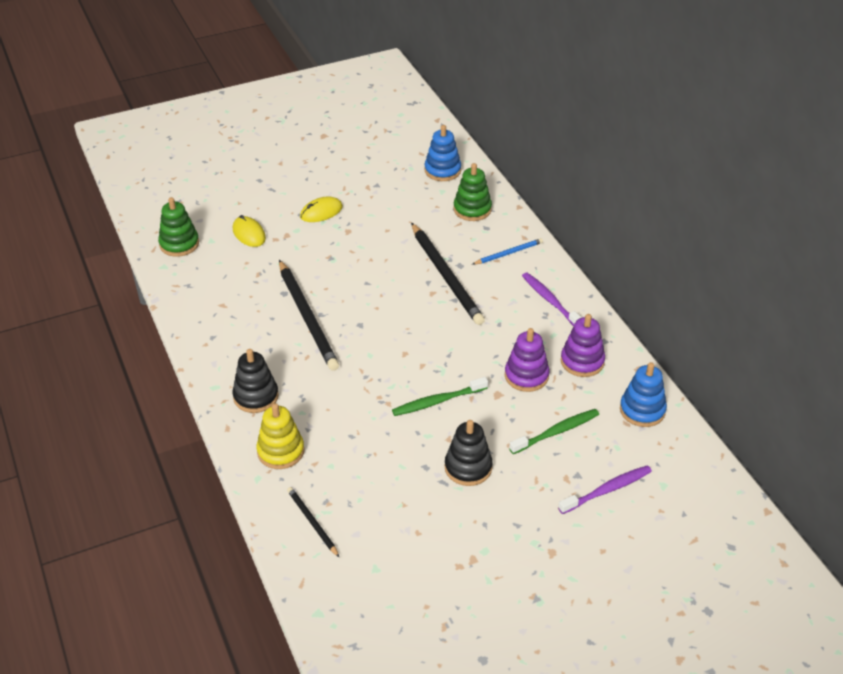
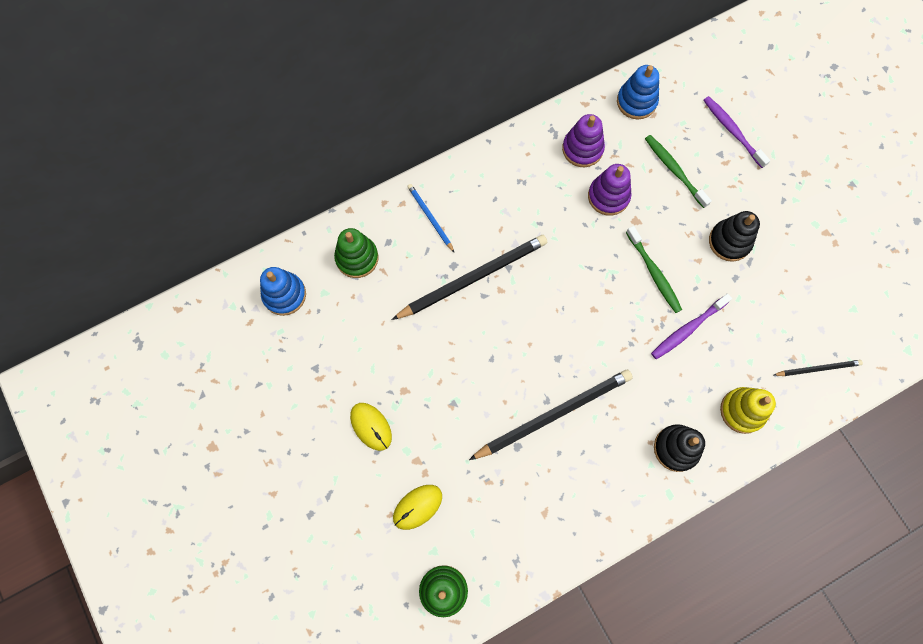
camera: 95 degrees left, 30 degrees up
black pencil [287,487,339,557] -> black pencil turned 150 degrees counterclockwise [774,360,863,376]
purple toothbrush [522,272,582,326] -> purple toothbrush moved to [651,294,732,359]

